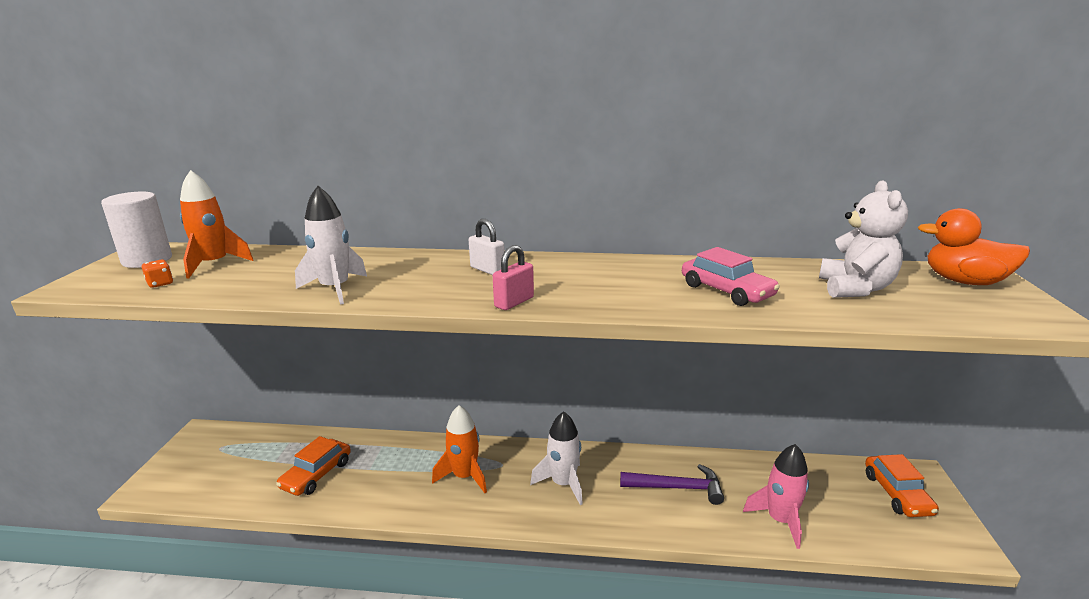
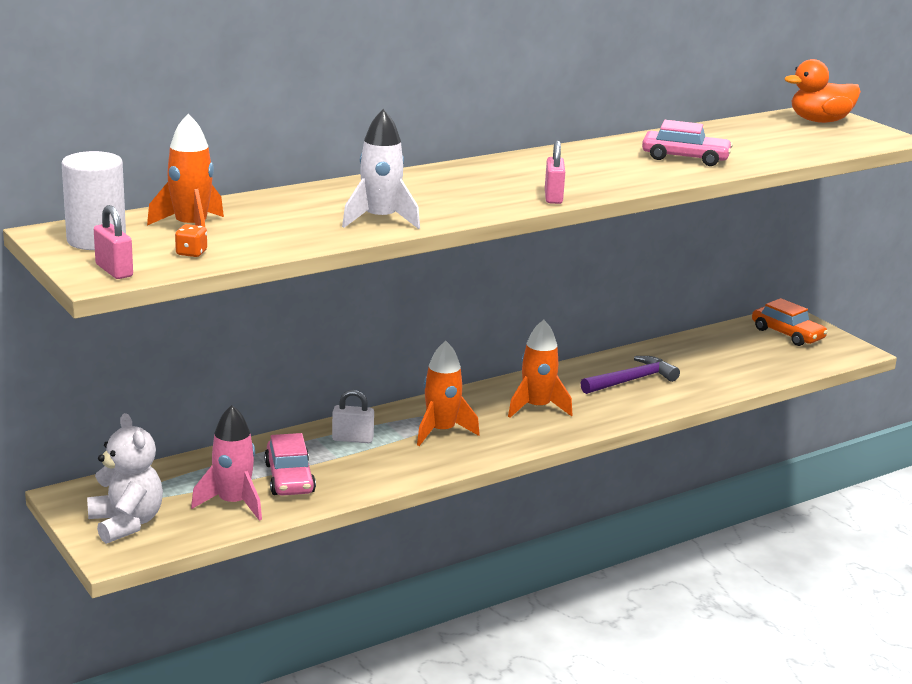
camera: 40 degrees left, 0 degrees up
orange car [276,436,351,496] -> pink car [264,433,316,495]
white padlock [469,219,505,275] -> white padlock moved to [332,390,374,443]
white rocket [530,411,583,505] -> orange rocket [508,320,572,418]
pink rocket [743,444,809,549] -> pink rocket moved to [191,405,262,521]
white teddy bear [819,181,908,298] -> white teddy bear moved to [87,413,163,544]
none -> pink padlock [94,205,133,279]

